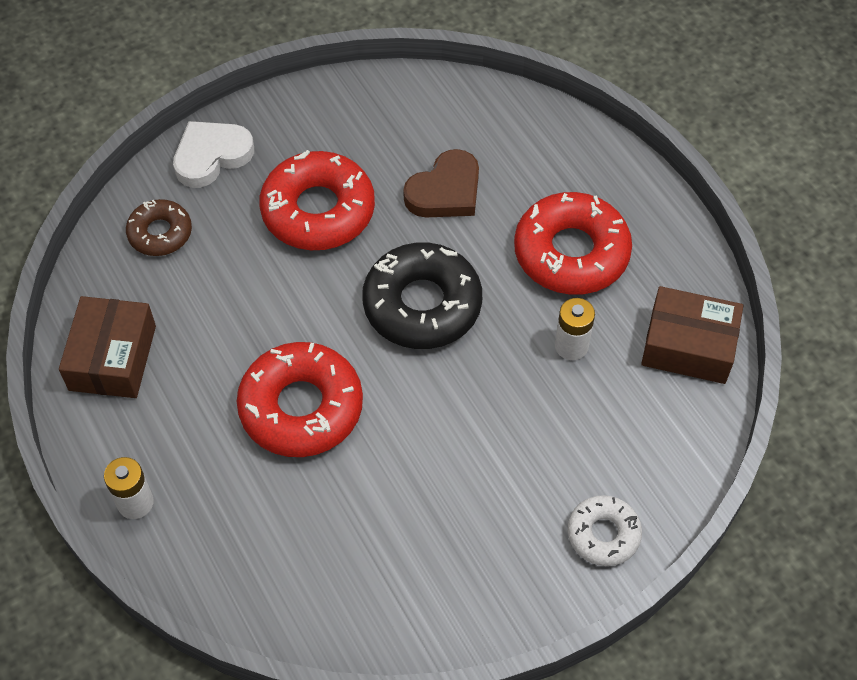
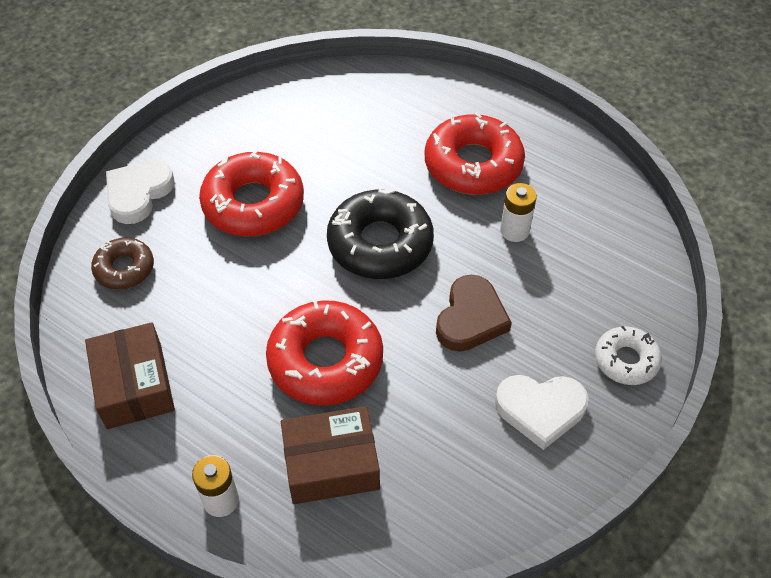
camera: 25 degrees left, 5 degrees down
brown heart [403,149,479,217] -> brown heart moved to [436,275,512,352]
brown box [641,286,744,384] -> brown box moved to [281,406,380,504]
none -> white heart [495,375,589,450]

